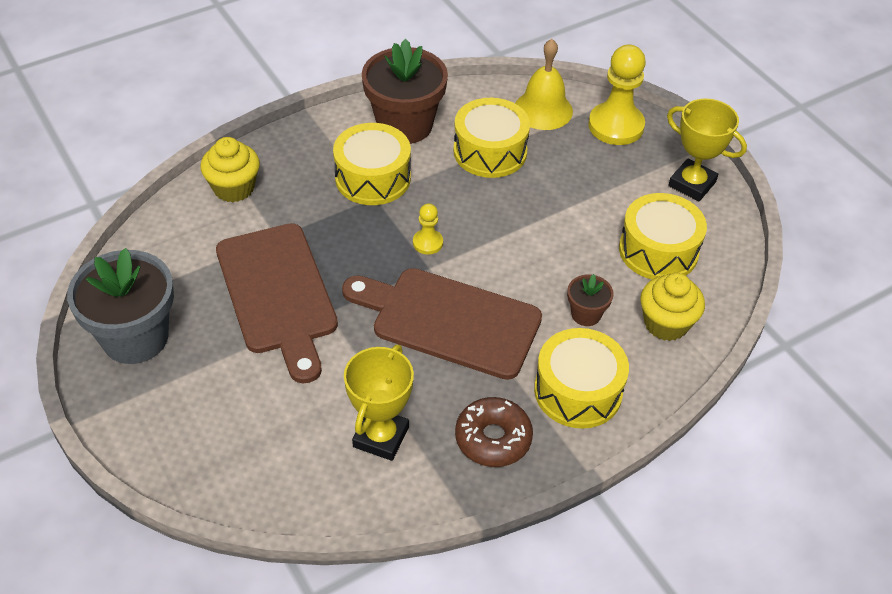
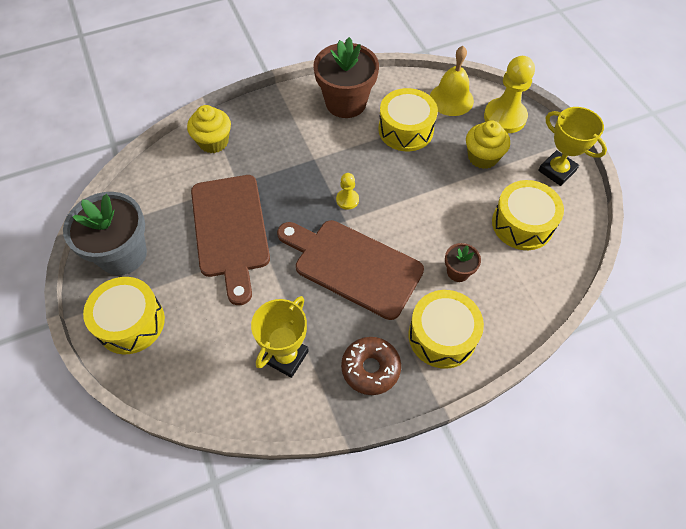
camera: 10 degrees right, 10 degrees up
yellow drum [333,123,411,205] -> yellow drum moved to [83,277,165,354]
yellow cupcake [640,273,705,341] -> yellow cupcake moved to [466,120,510,169]

